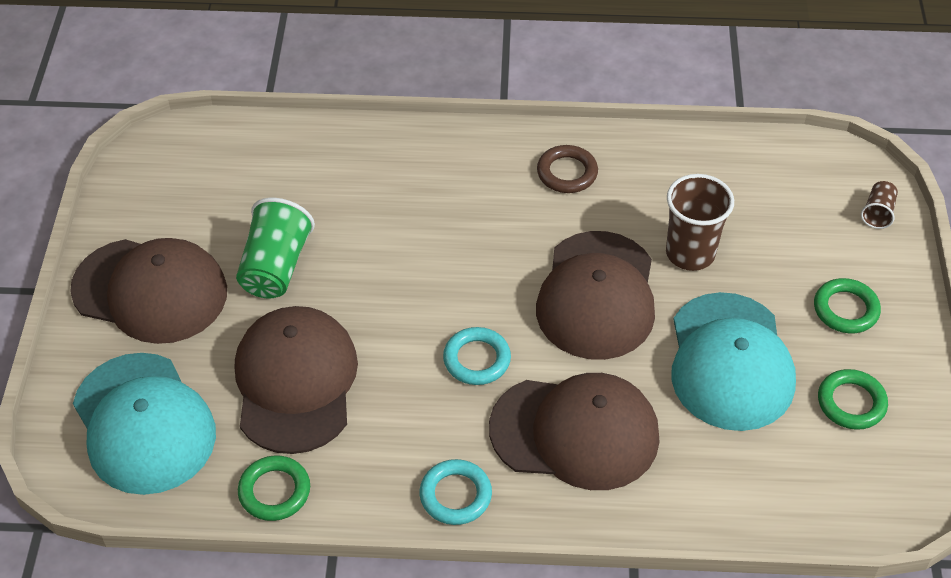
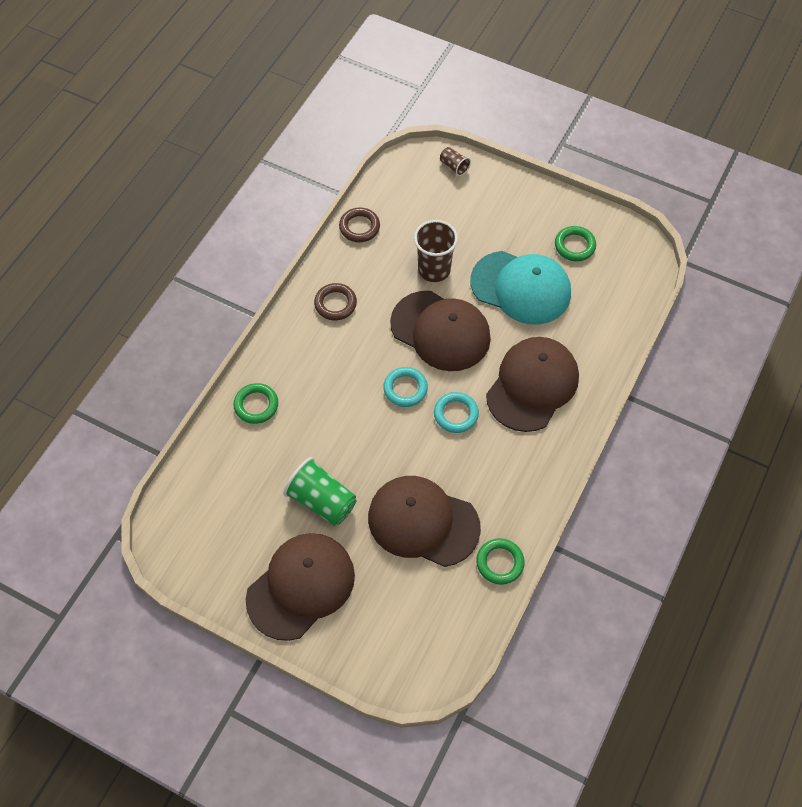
camera: 65 degrees left, 10 degrees up
turquoise cap [73,353,216,495] -> none
turquoise ring [419,459,492,525] -> turquoise ring moved to [383,367,428,407]
green ring [814,278,881,333] -> green ring moved to [233,383,278,424]
none -> brown ring [339,208,380,242]

